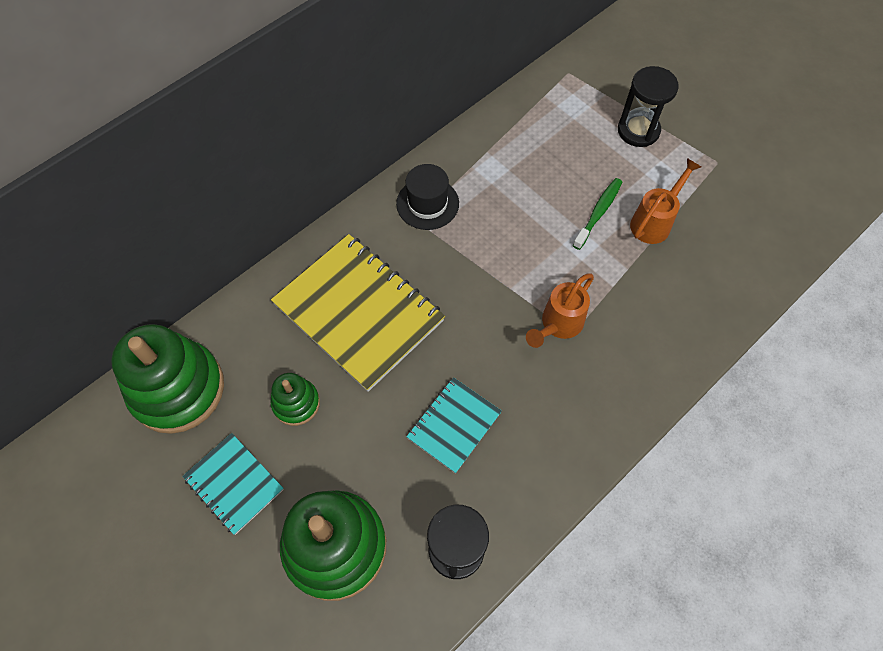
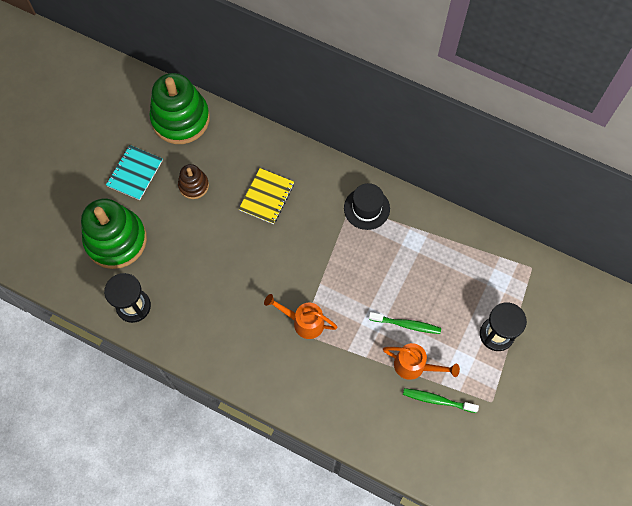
camera: 70 degrees right, 5 degrees up
yellow notebook [271,234,445,392] -> yellow notebook [239,168,294,224], size x0.53
green stacking toy [271,373,320,426] -> brown stacking toy [178,164,209,199]
turquoise notebook [406,377,502,474] -> none
none -> green toothbrush [403,388,479,413]

